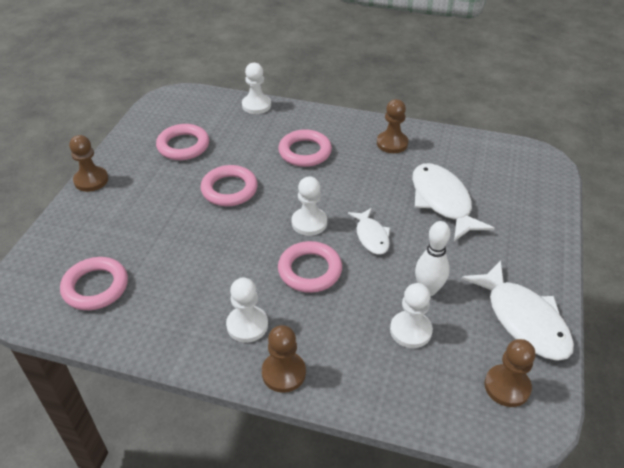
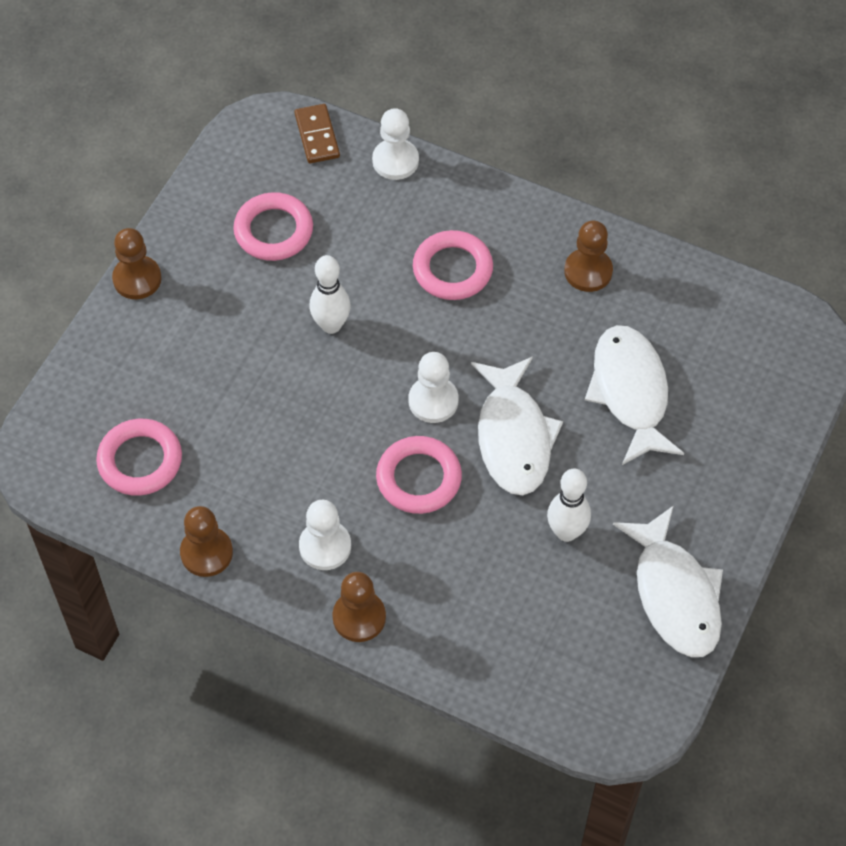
camera: 10 degrees right, 15 degrees up
pink ring [201,165,258,206] -> white bowling pin [310,255,350,334]
white fish [348,208,390,255] -> white fish [471,356,563,495], size x1.75
white pawn [390,283,433,348] -> none
brown pawn [485,339,535,407] -> brown pawn moved to [180,506,233,577]
none -> brown domino [295,104,340,163]

